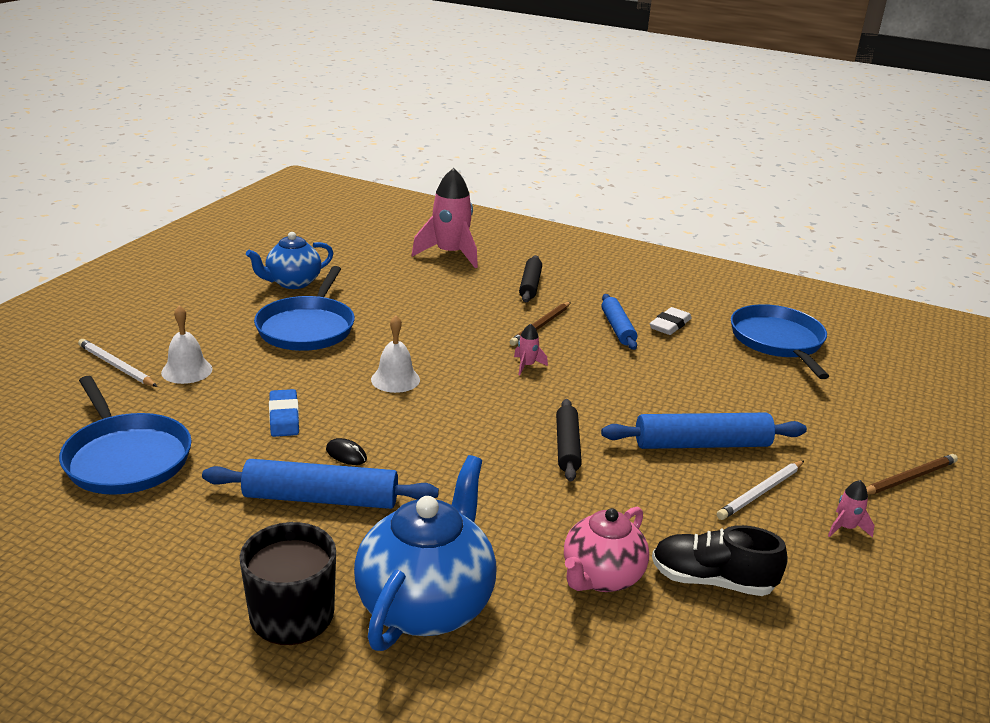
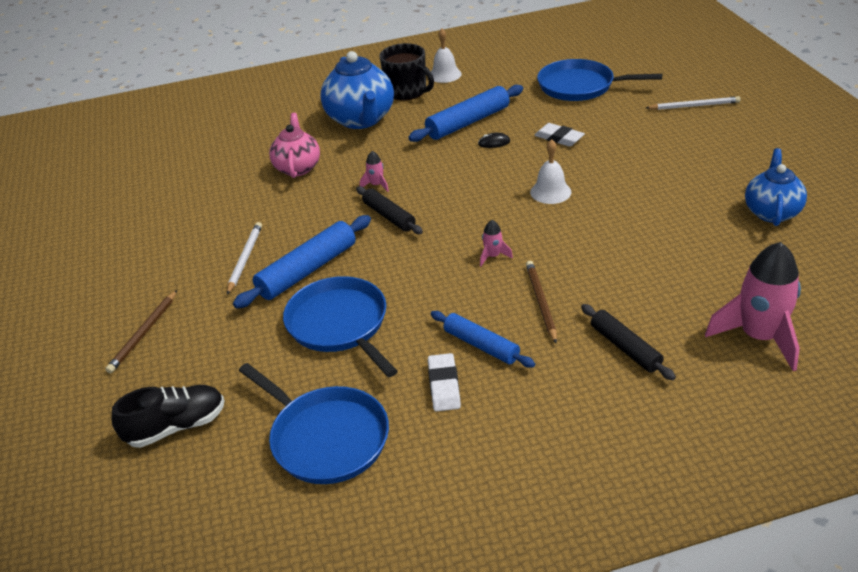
camera: 145 degrees right, 10 degrees up
white bell [161,305,213,384] -> white bell moved to [431,29,462,83]
blue pan [254,266,355,351] -> blue pan moved to [283,276,398,377]
blue eraser [269,389,299,437] -> white eraser [534,123,585,147]
black shoe [652,525,788,596] -> black shoe moved to [112,385,225,448]
pink rocket [828,480,874,537] -> pink rocket moved to [360,151,389,192]

